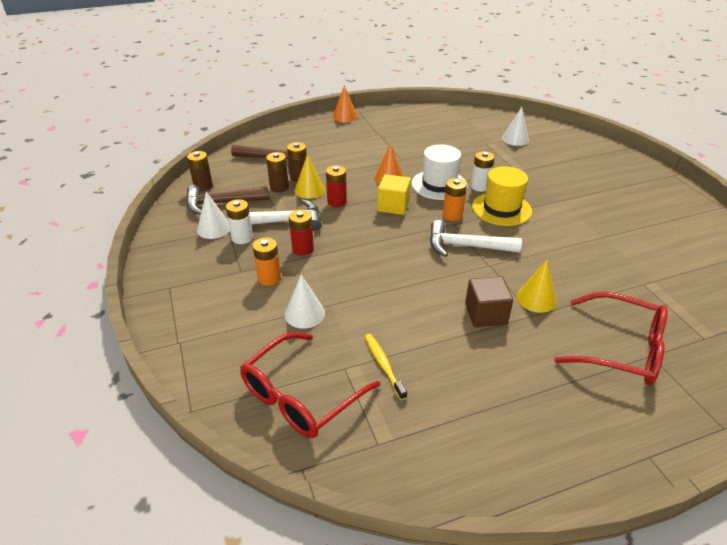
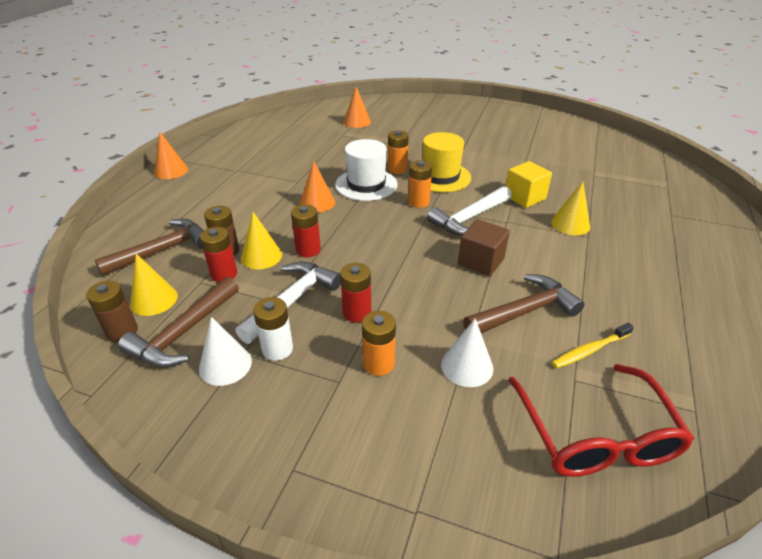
camera: 50 degrees left, 0 degrees up
brown battery [266,152,289,193] -> red battery [200,227,237,282]
yellow toothbrush [365,334,407,400] -> yellow toothbrush turned 45 degrees counterclockwise [552,323,634,368]
yellow cube [377,174,411,215] -> yellow cube moved to [506,161,552,208]
brown cube [465,276,513,327] -> brown cube moved to [458,219,510,276]
white battery [471,151,495,192] -> orange battery [388,130,409,174]
white cone [502,106,529,146] -> orange cone [343,87,371,128]
red glasses [554,292,668,385] -> none
none -> yellow cone [130,254,178,316]
none -> brown hammer [463,274,585,333]

